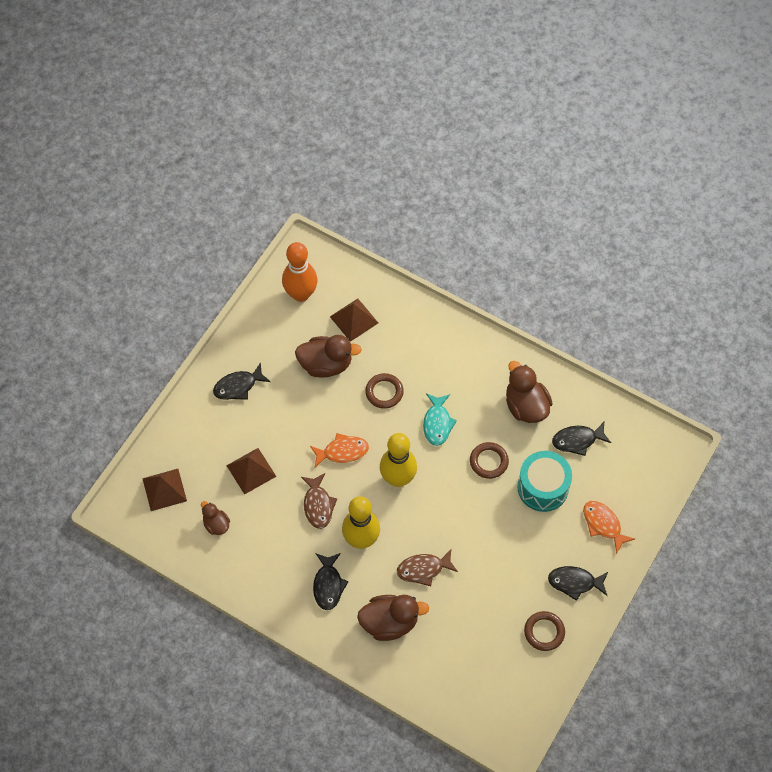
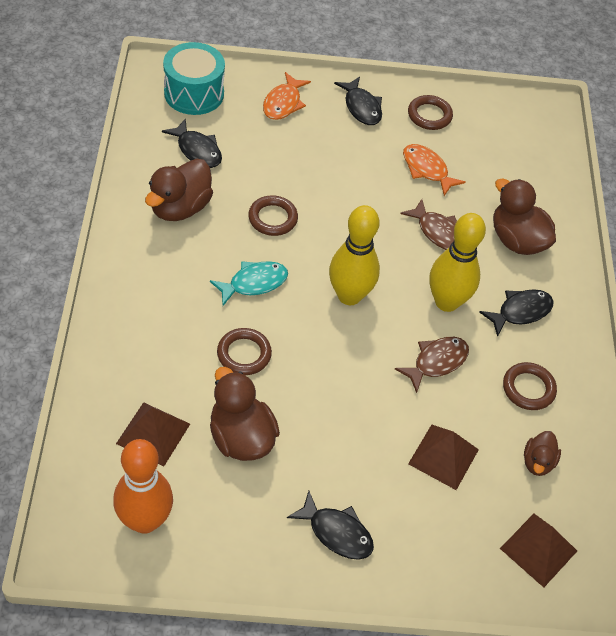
camera: 125 degrees left, 10 degrees down
orange fish [310,433,369,467] -> orange fish moved to [403,144,466,196]
turquoise drum [518,451,572,512] -> turquoise drum moved to [163,42,225,115]
none -> brown ring [503,362,557,410]

